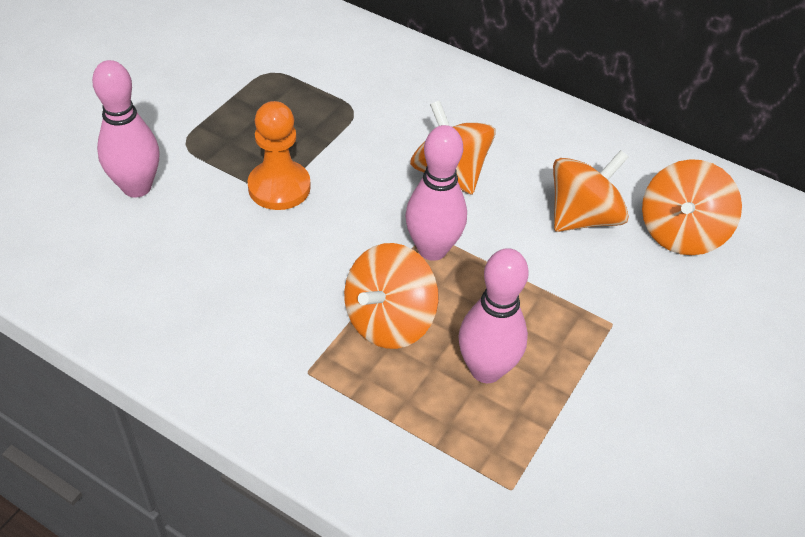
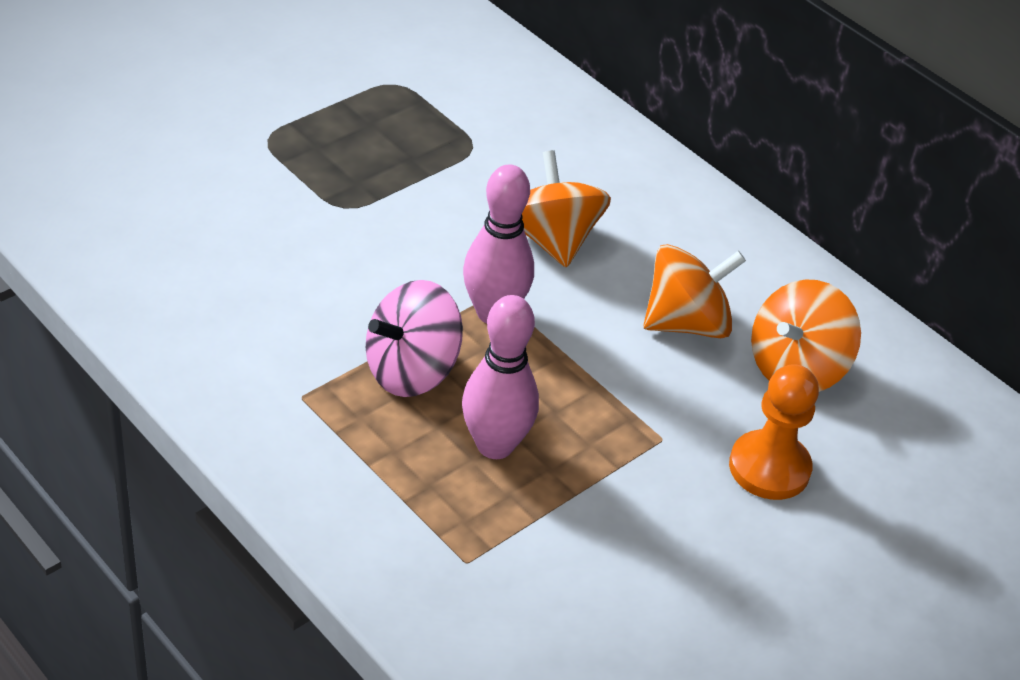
camera: 15 degrees right, 5 degrees down
pink bowling pin [92,60,160,198] -> none
orange pawn [248,101,311,210] -> orange pawn moved to [729,364,819,500]
orange spinning top [344,243,439,349] -> pink spinning top [366,280,463,397]

